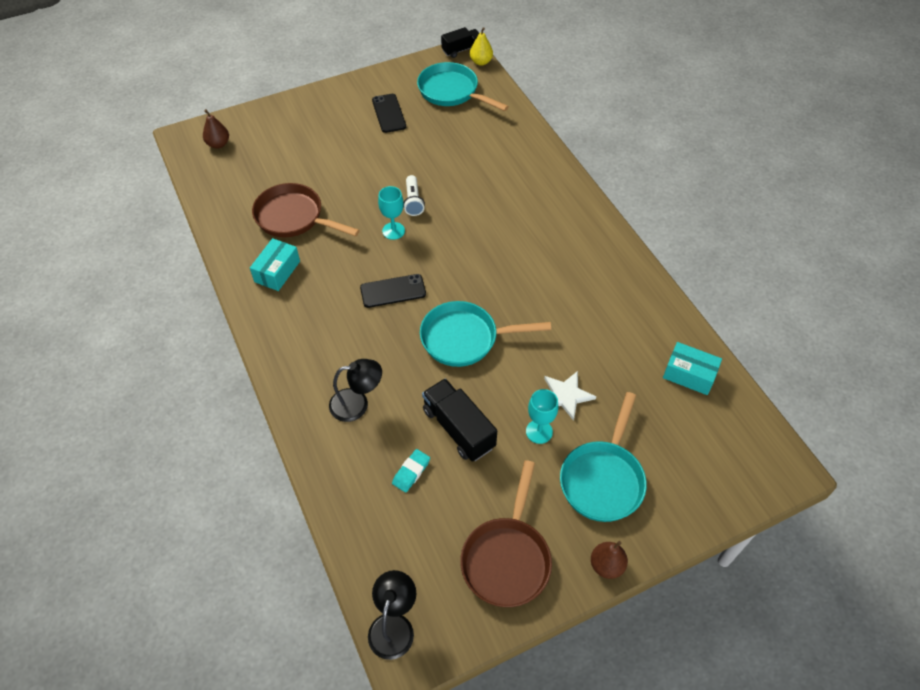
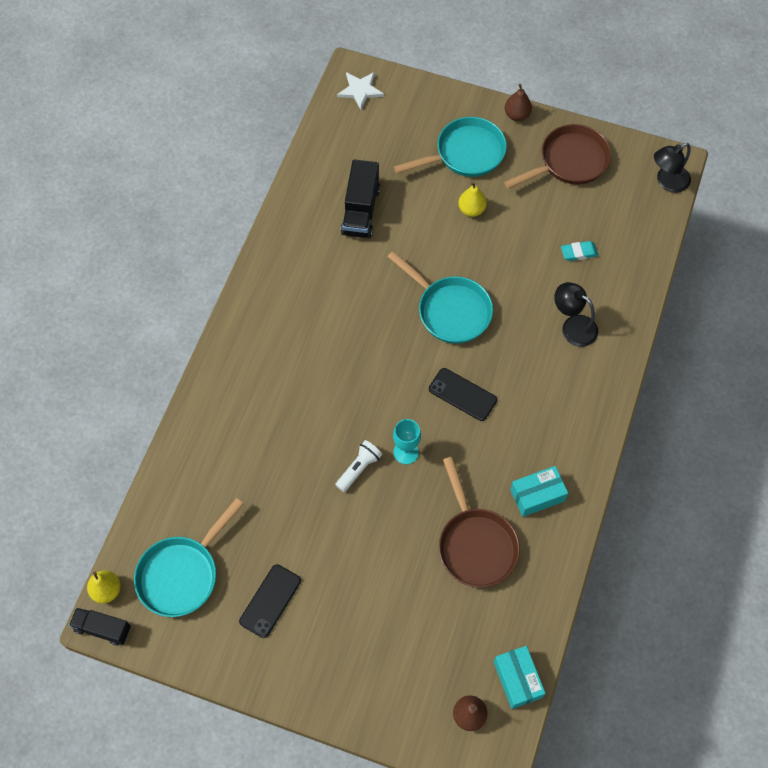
camera: 135 degrees left, 10 degrees up
turquoise pan [417,62,509,111] -> turquoise pan turned 45 degrees clockwise [134,498,244,617]
black truck [422,378,497,462] -> black truck moved to [341,159,380,238]
turquoise goblet [526,389,558,444] -> yellow pear [458,182,487,217]
white star [544,371,596,421] -> white star moved to [337,72,384,110]
turquoise box [663,342,722,395] -> turquoise box moved to [494,646,546,709]

